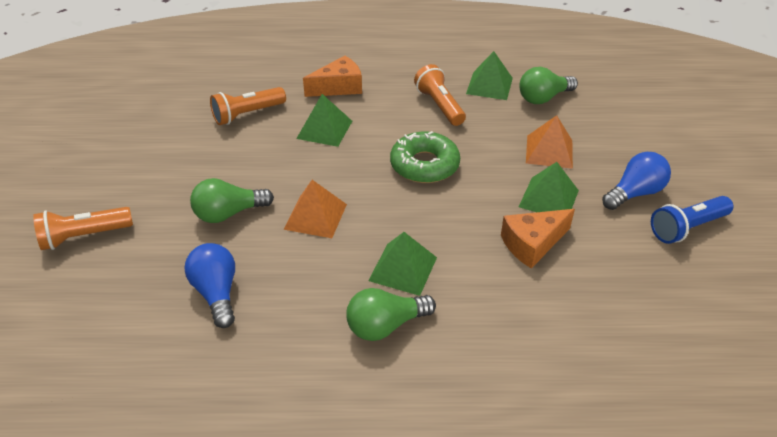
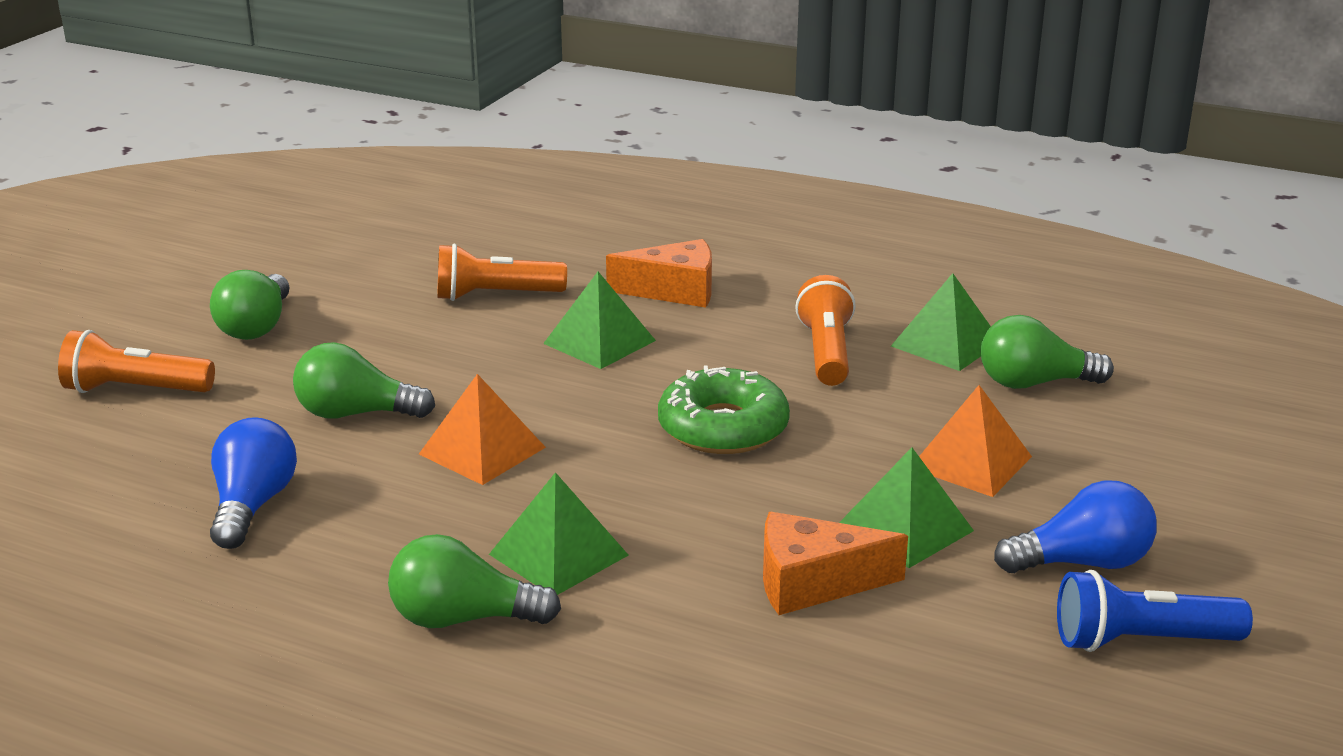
camera: 25 degrees right, 15 degrees down
none -> green light bulb [210,270,290,340]

